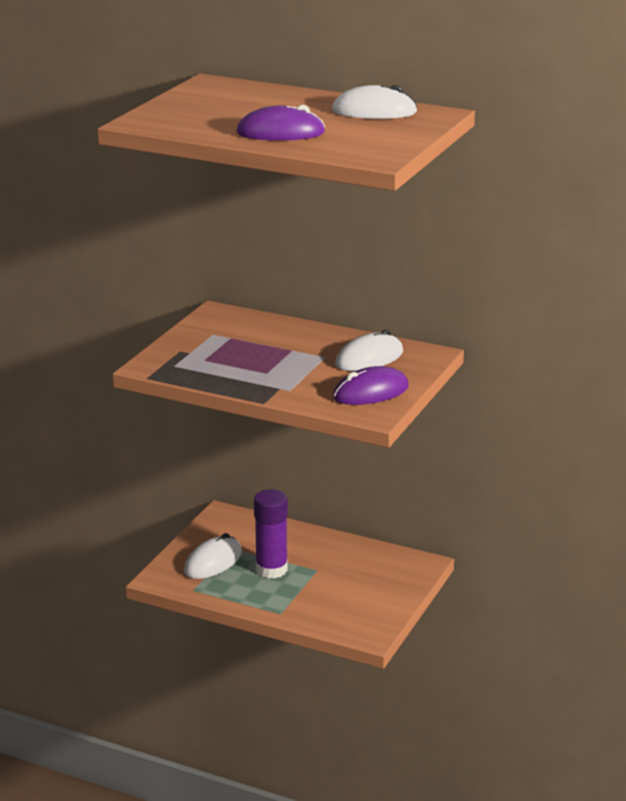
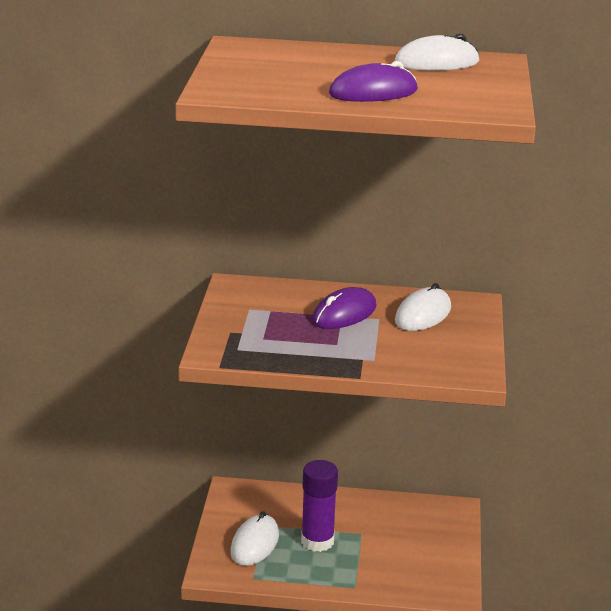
camera: 20 degrees left, 0 degrees up
purple mouse [333,366,409,405] -> purple mouse moved to [312,287,377,329]

